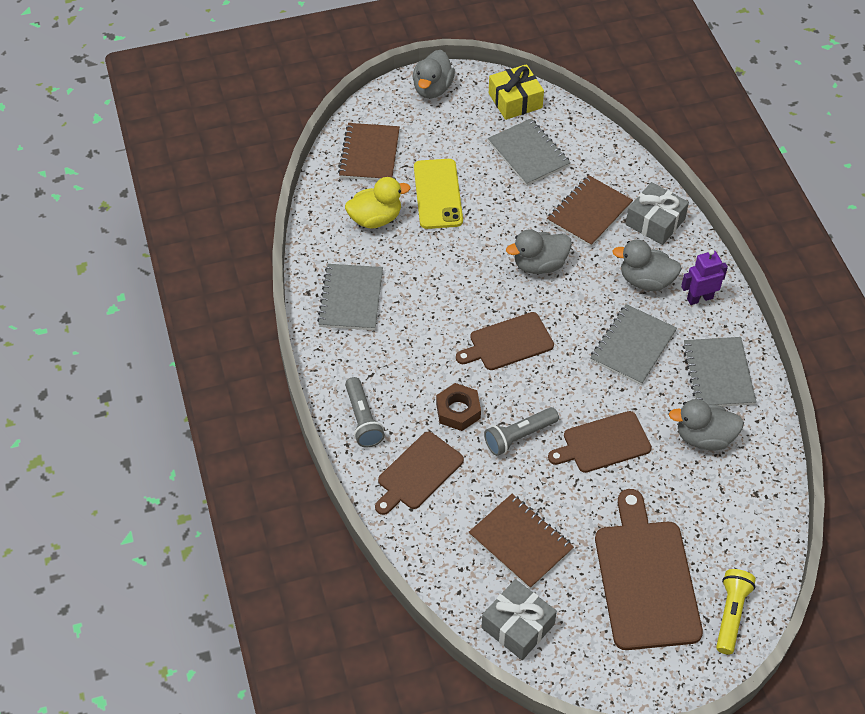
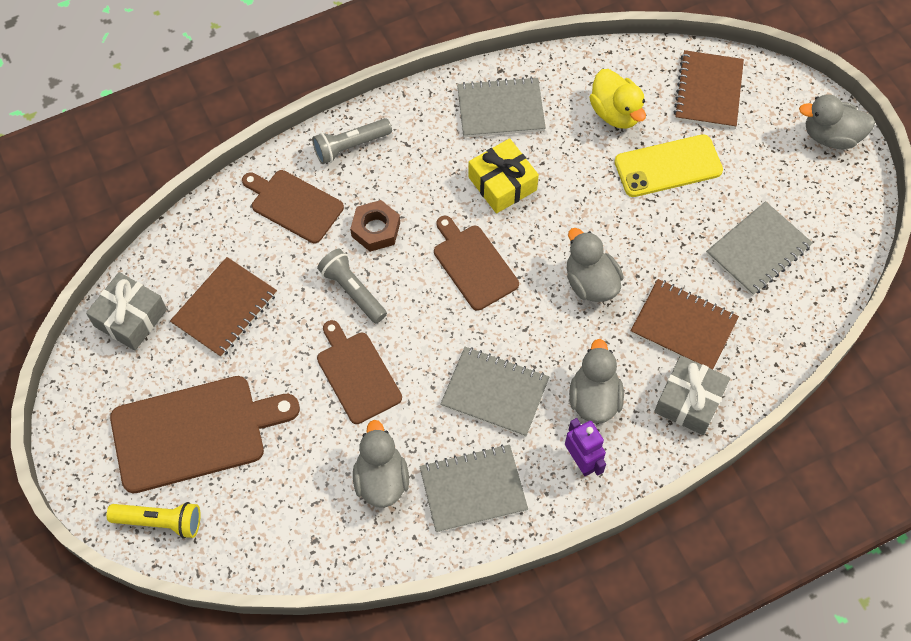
camera: 80 degrees right, 10 degrees up
brown notebook [338,123,400,181] -> brown notebook turned 75 degrees counterclockwise [674,50,744,129]
yellow gift [489,64,544,120] -> yellow gift moved to [468,138,539,213]

